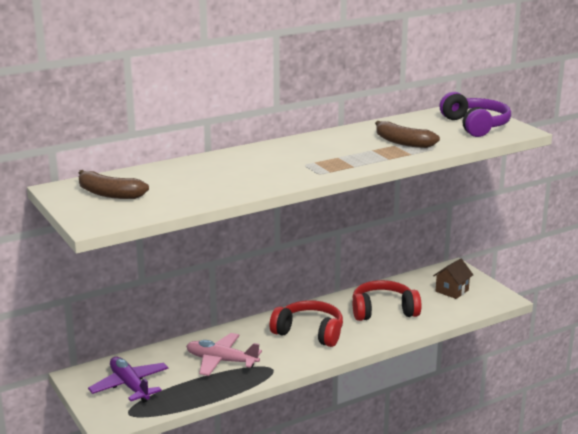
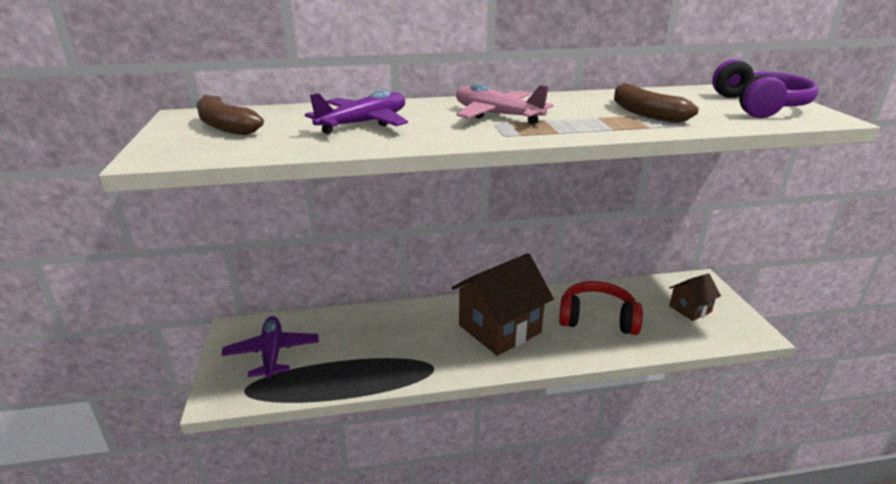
camera: 20 degrees right, 5 degrees up
pink plane [186,333,262,376] -> pink plane moved to [456,84,553,124]
red headphones [270,300,343,347] -> brown house [452,253,554,356]
none -> purple plane [305,90,408,134]

